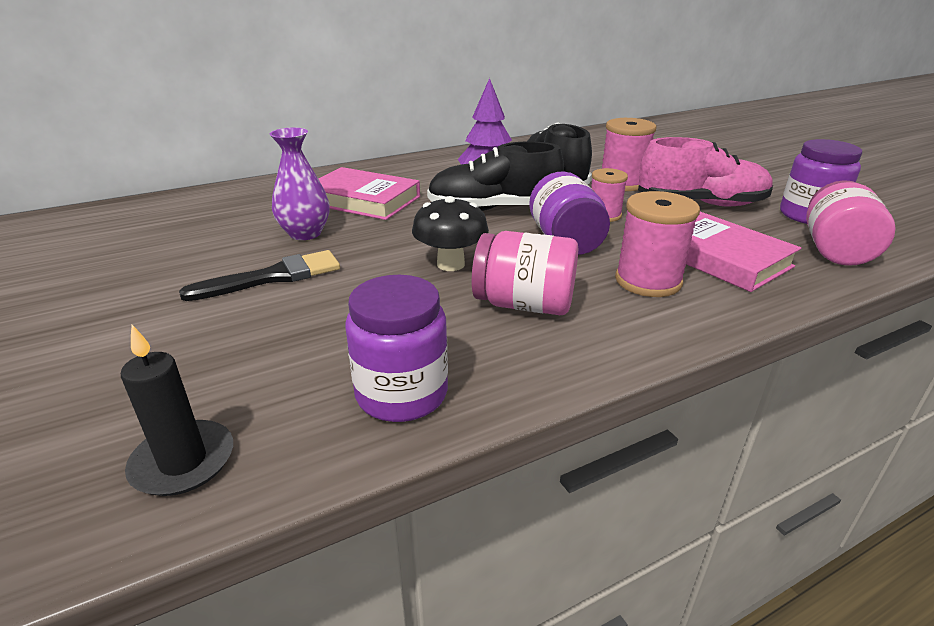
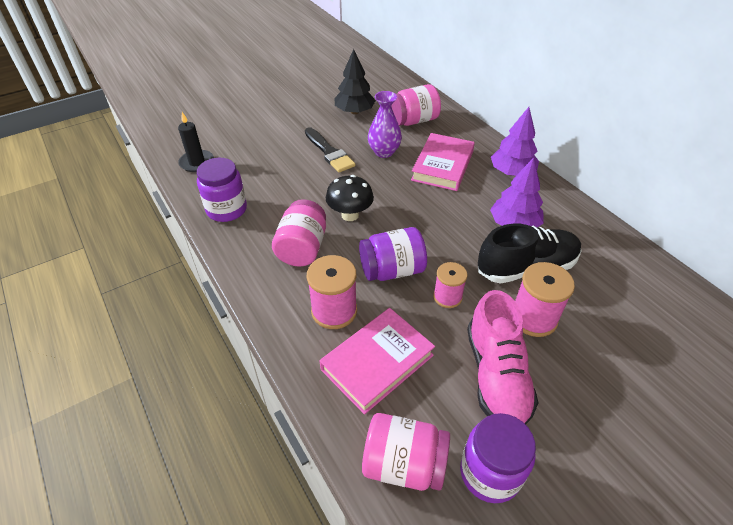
camera: 85 degrees right, 15 degrees up
black shoe [427,141,564,211] -> none
none -> black tree [335,49,376,114]
none -> pink jar [391,84,441,126]
none -> purple tree [491,107,539,176]

